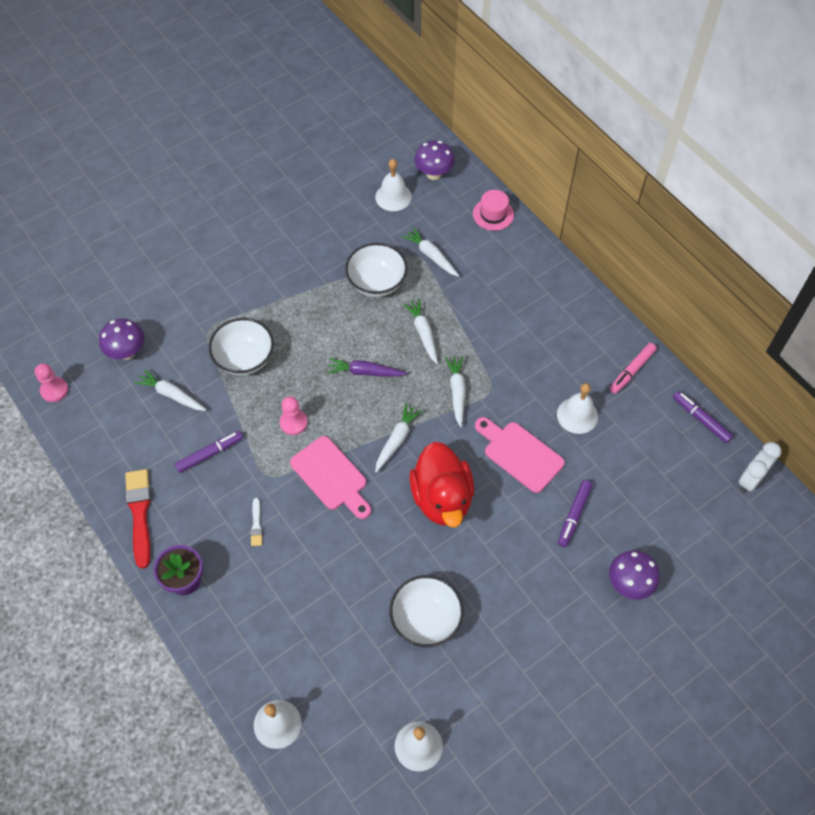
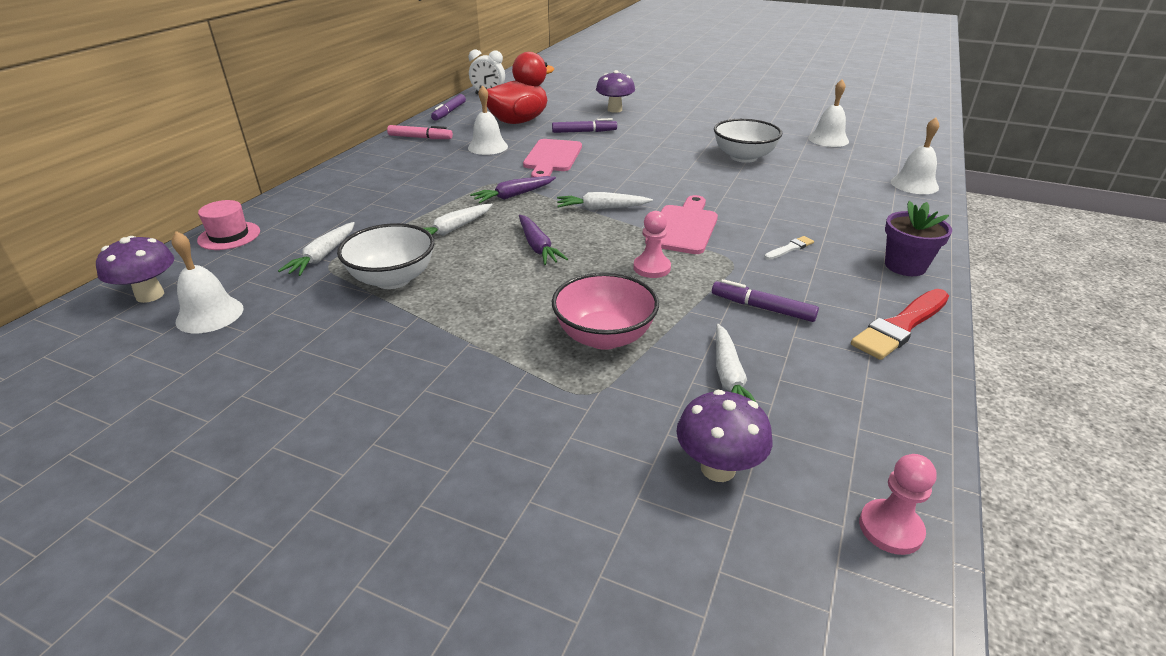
camera: 120 degrees left, 25 degrees down
white bowl [209,318,274,375] -> pink bowl [552,272,659,350]
red duck [409,442,474,528] -> red duck moved to [487,52,554,124]
white carrot [445,356,466,427] -> purple carrot [470,176,556,203]

